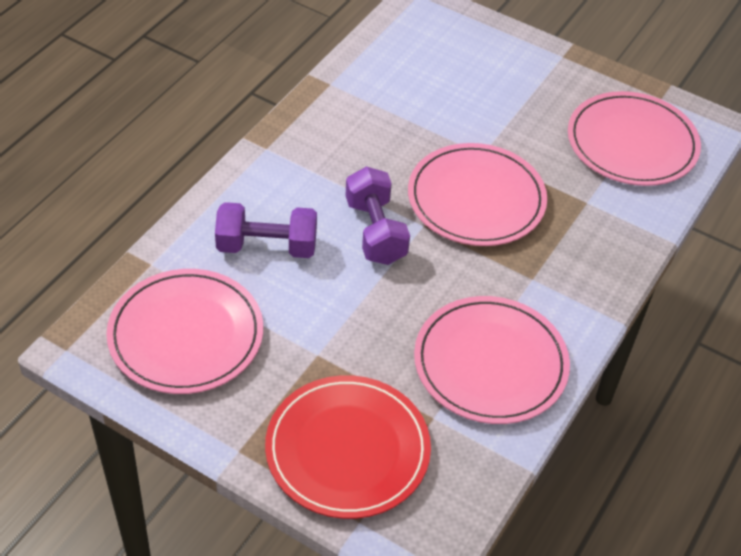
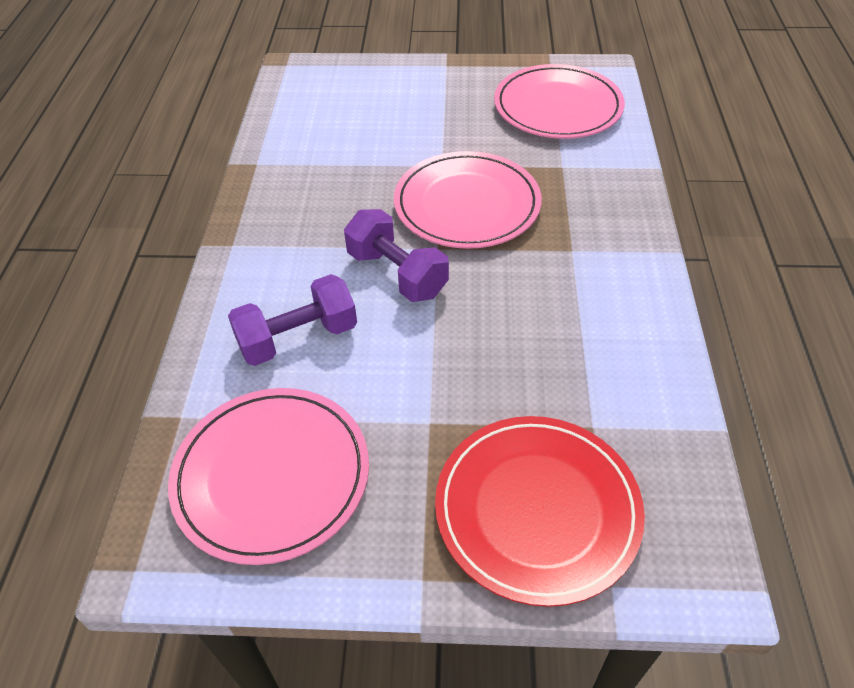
camera: 25 degrees left, 0 degrees up
pink plate [414,296,570,424] -> none

